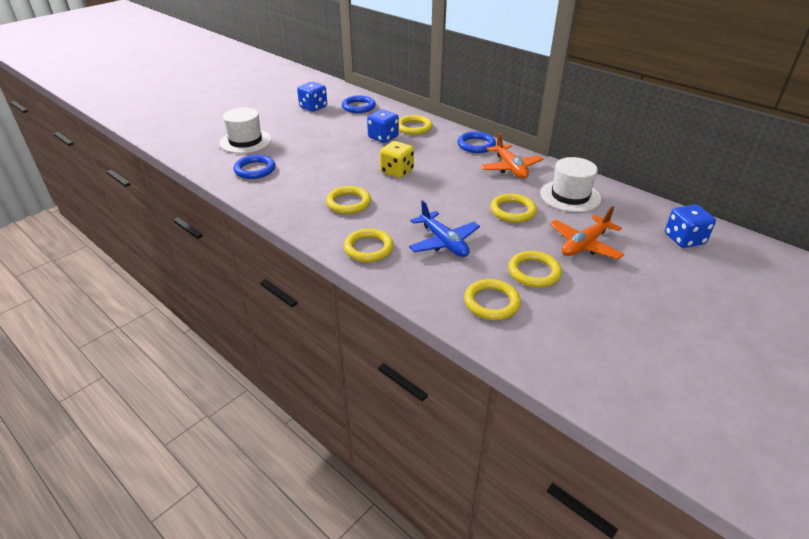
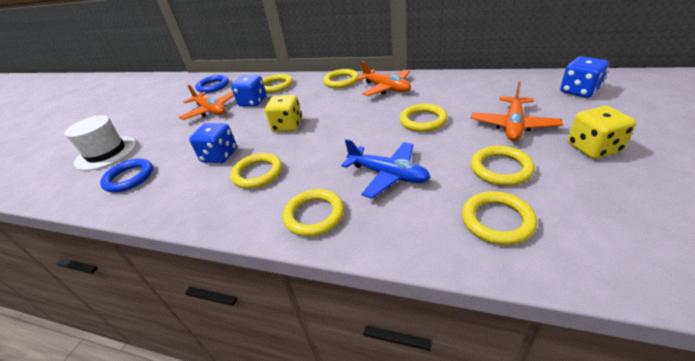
camera: 20 degrees left, 0 degrees up
blue dice [297,82,327,112] -> blue dice moved to [189,123,237,163]
blue ring [457,132,496,153] -> yellow ring [323,69,359,88]
white hat [540,157,601,212] -> none
none -> orange plane [179,85,234,120]
none -> yellow dice [568,106,636,159]

